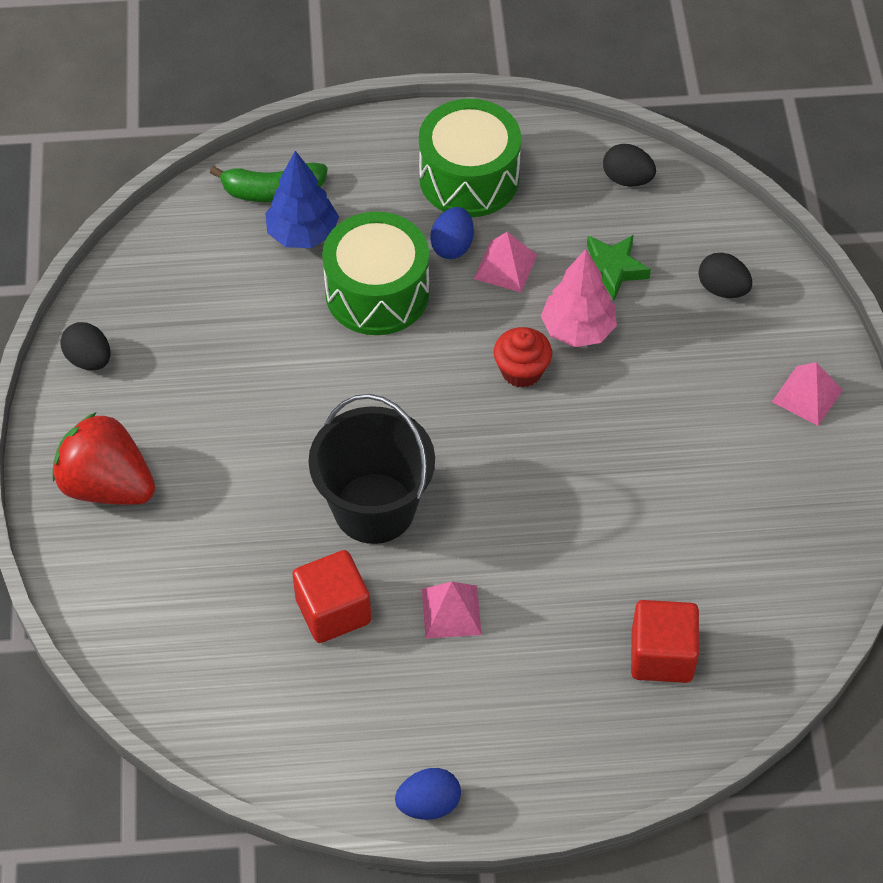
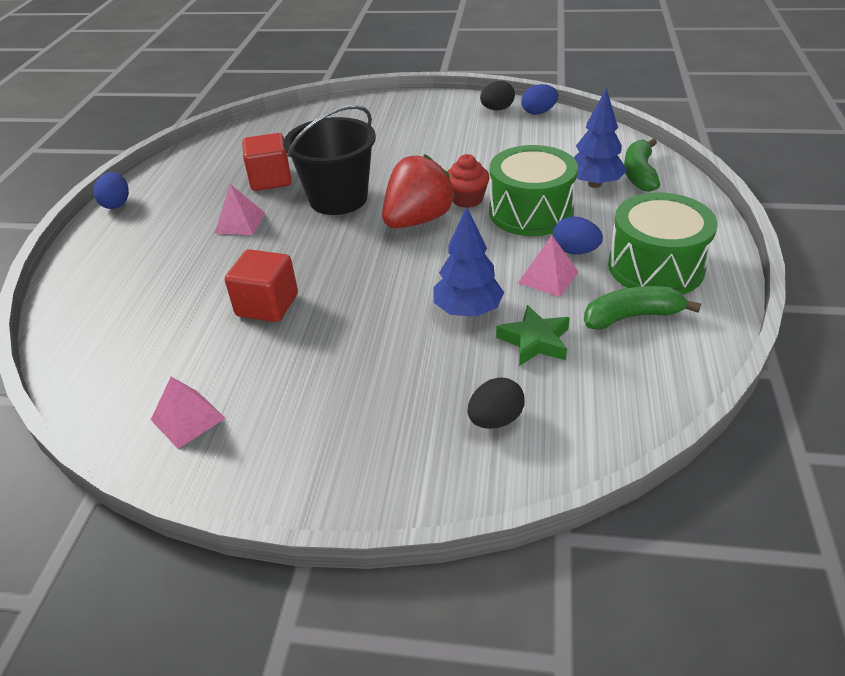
camera: 105 degrees right, 15 degrees down
red strawberry [52,412,155,505] -> red strawberry moved to [382,154,455,228]
red cupcake [494,327,552,388] -> red cupcake moved to [447,154,490,208]
pink tree [541,249,617,347] -> blue tree [433,206,504,317]
black egg [603,144,656,187] -> none
red cube [631,600,699,683] -> red cube moved to [225,249,298,322]
pink pyramid [772,362,843,426] -> pink pyramid moved to [151,377,225,449]
none -> blue egg [521,84,558,115]
none -> green banana [584,286,701,330]

